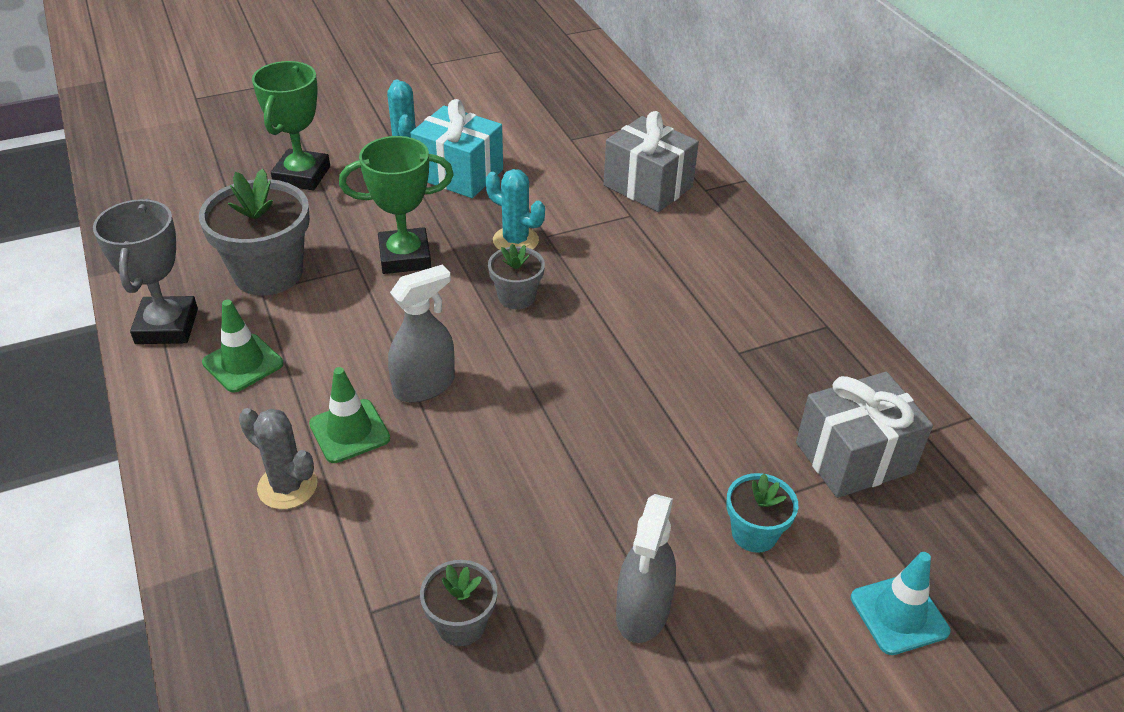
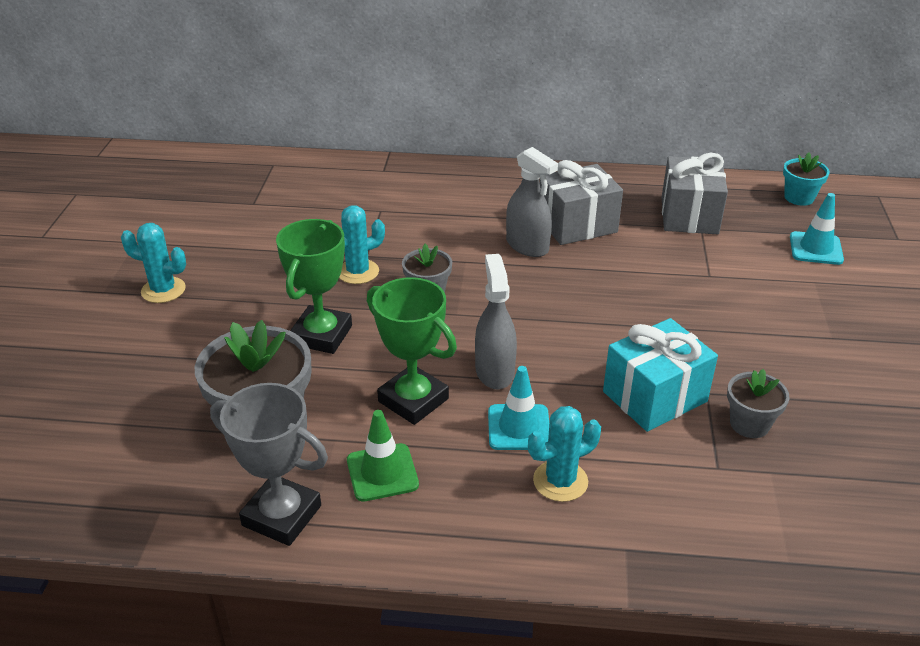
camera: 60 degrees left, 5 degrees down
grey cactus [239,408,318,509] -> turquoise cactus [528,406,601,502]
green trophy [252,61,330,190] -> green trophy moved to [367,277,457,425]
green traffic cone [309,367,390,463] -> turquoise traffic cone [488,366,549,450]
turquoise gift [411,99,503,198] -> turquoise gift moved to [603,318,718,432]
grey gift [604,111,699,212] -> grey gift moved to [540,160,623,245]
grey spray bottle [616,494,676,643] -> grey spray bottle moved to [506,147,558,257]
turquoise flower pot [726,473,798,553] -> turquoise flower pot moved to [783,152,830,206]

